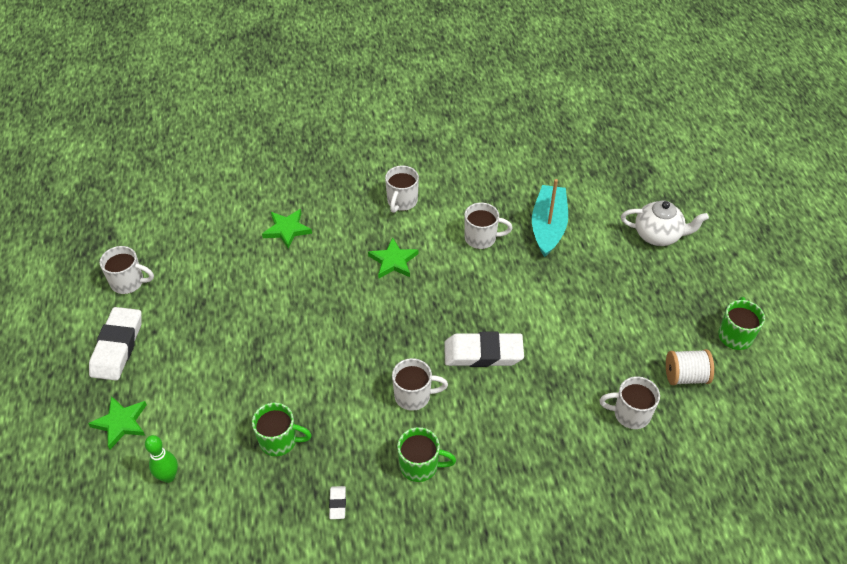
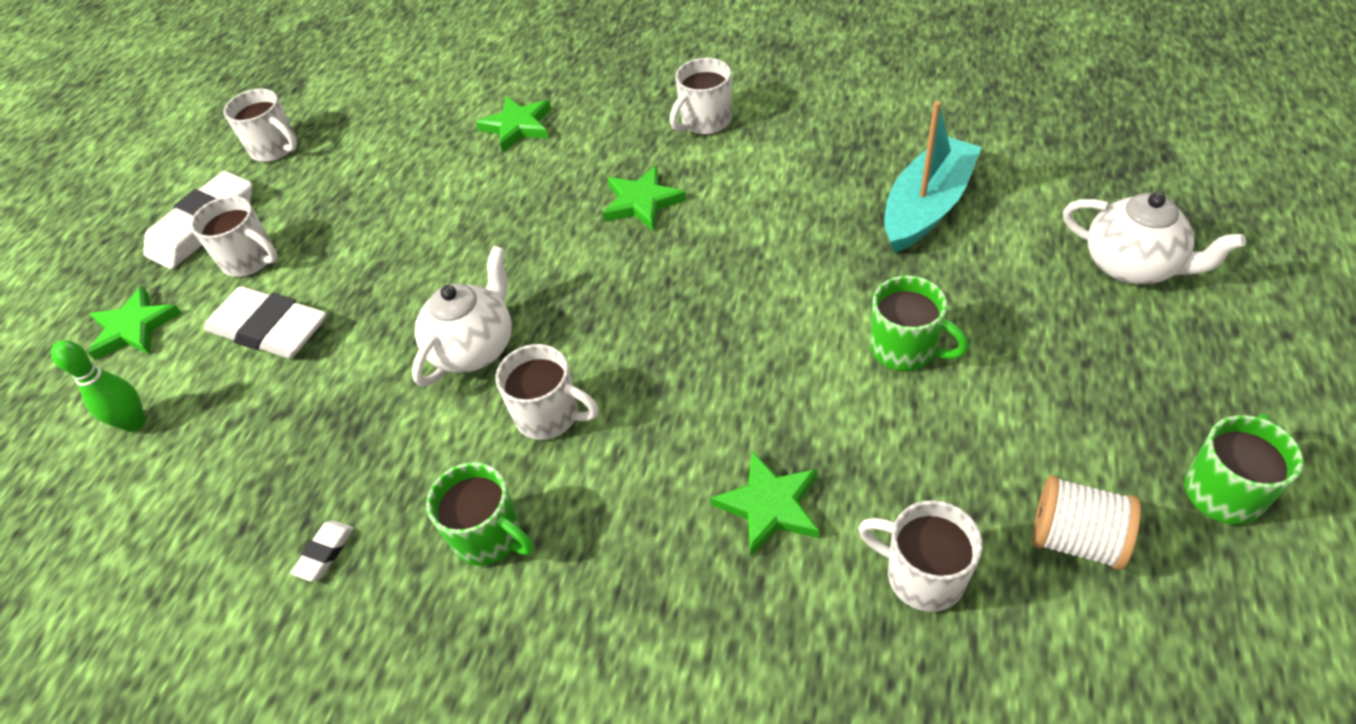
camera: 30 degrees right, 0 degrees up
green mug [252,403,312,456] -> green mug moved to [870,275,969,371]
white eraser [444,332,524,367] -> white eraser moved to [204,286,326,358]
white mug [464,202,513,249] -> white mug moved to [190,196,278,277]
none -> white teapot [412,246,512,387]
none -> green star [710,451,819,556]

